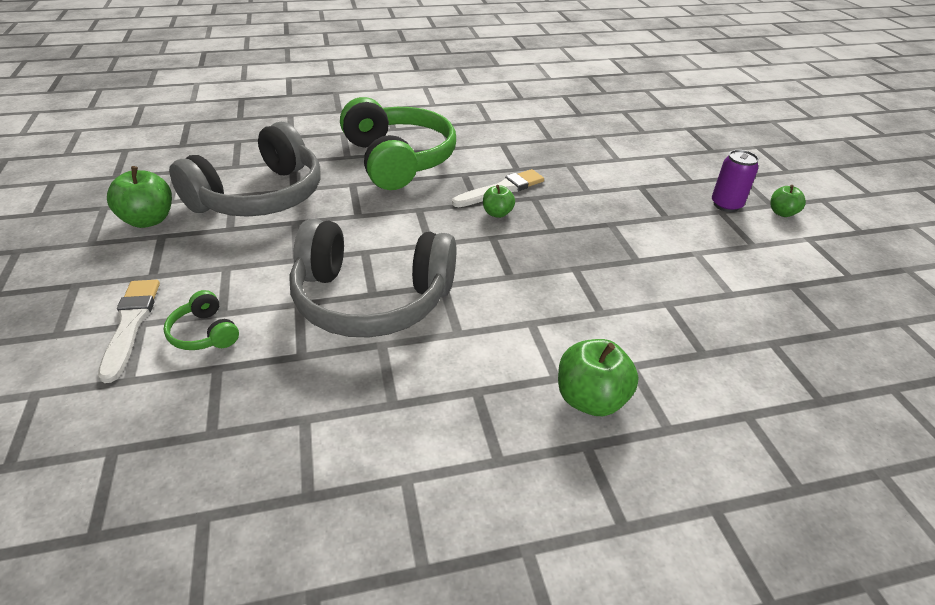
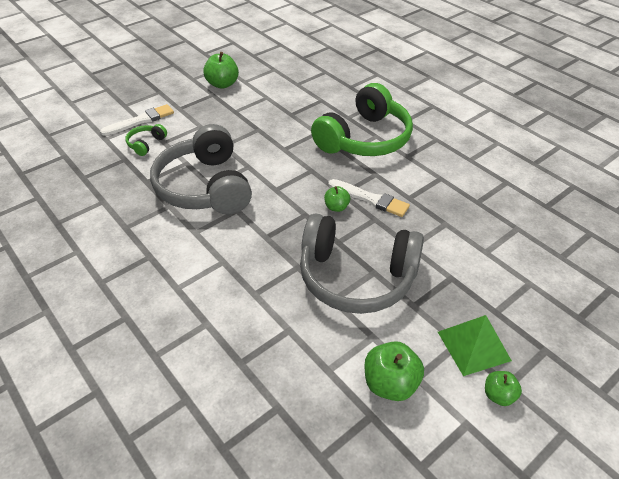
camera: 65 degrees right, 5 degrees up
grey headphones [169,122,321,217] -> grey headphones moved to [300,213,424,314]
green apple [558,339,639,416] -> green apple moved to [365,341,424,401]
purple can [712,150,759,212] -> green pyramid [438,315,512,376]

